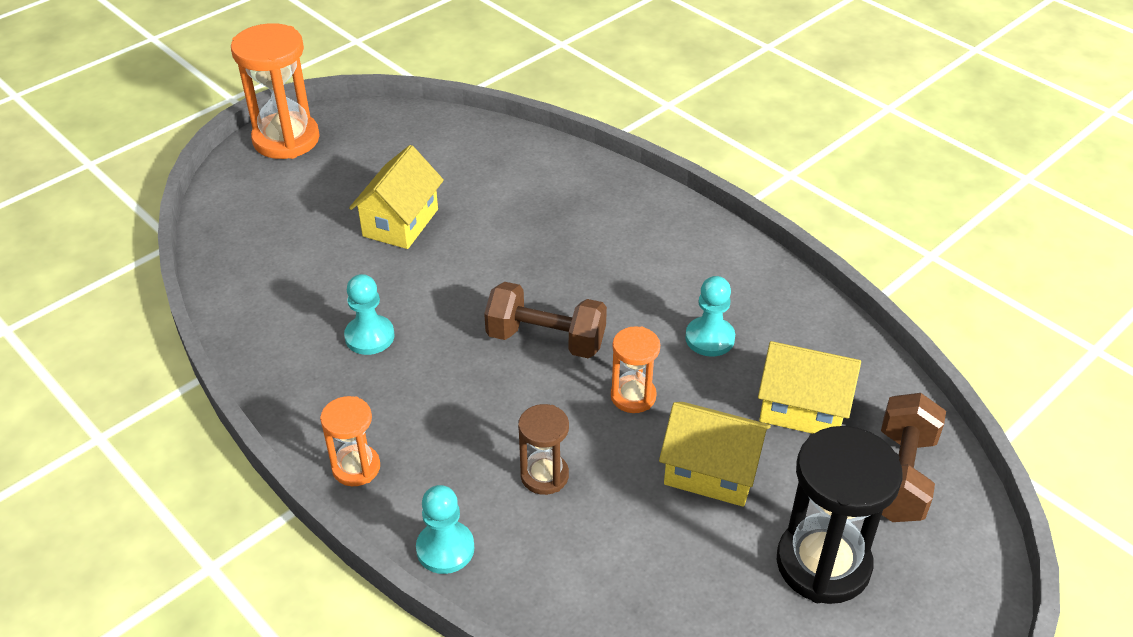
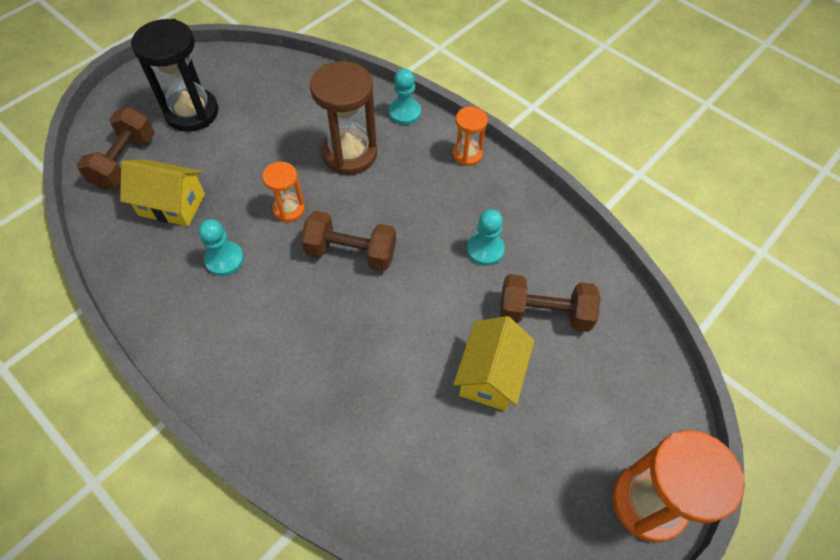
camera: 175 degrees right, 15 degrees up
brown hourglass [518,404,569,495] -> brown hourglass [310,61,377,175], size x1.83
yellow house [659,402,771,507] -> none
none -> brown dumbbell [500,274,601,332]

